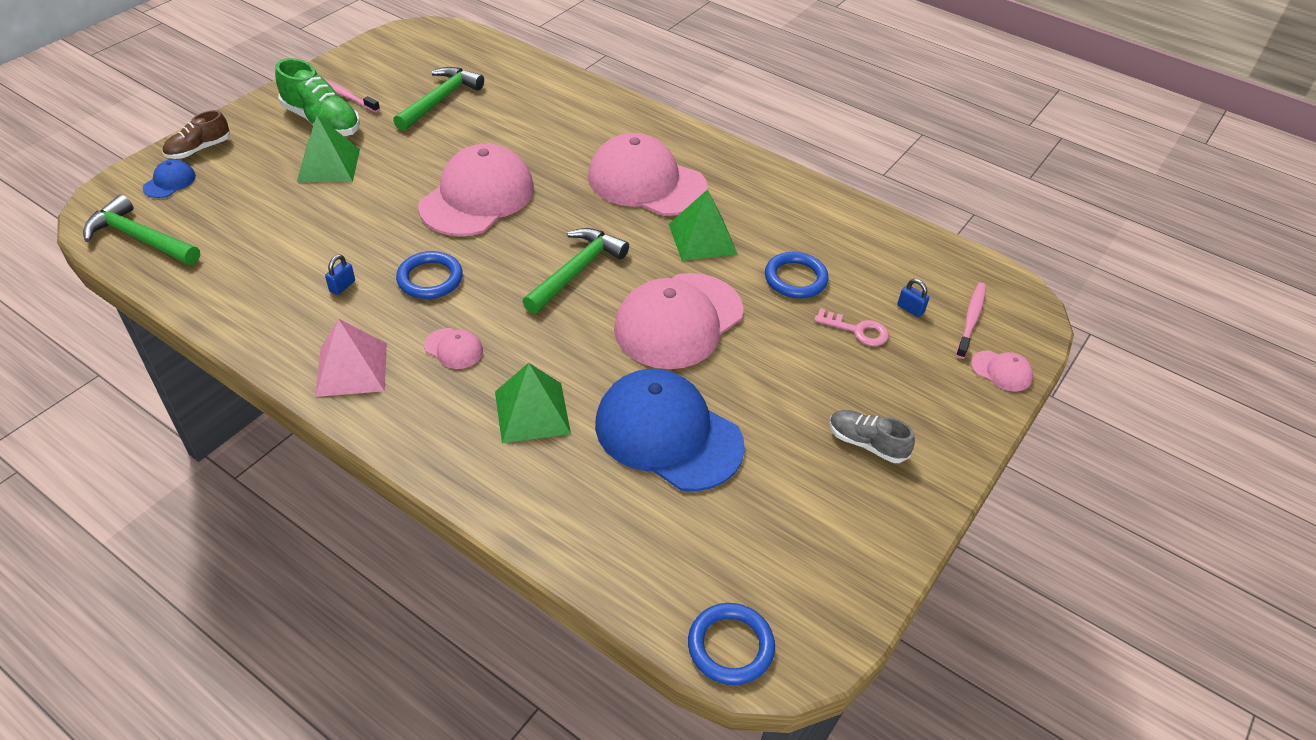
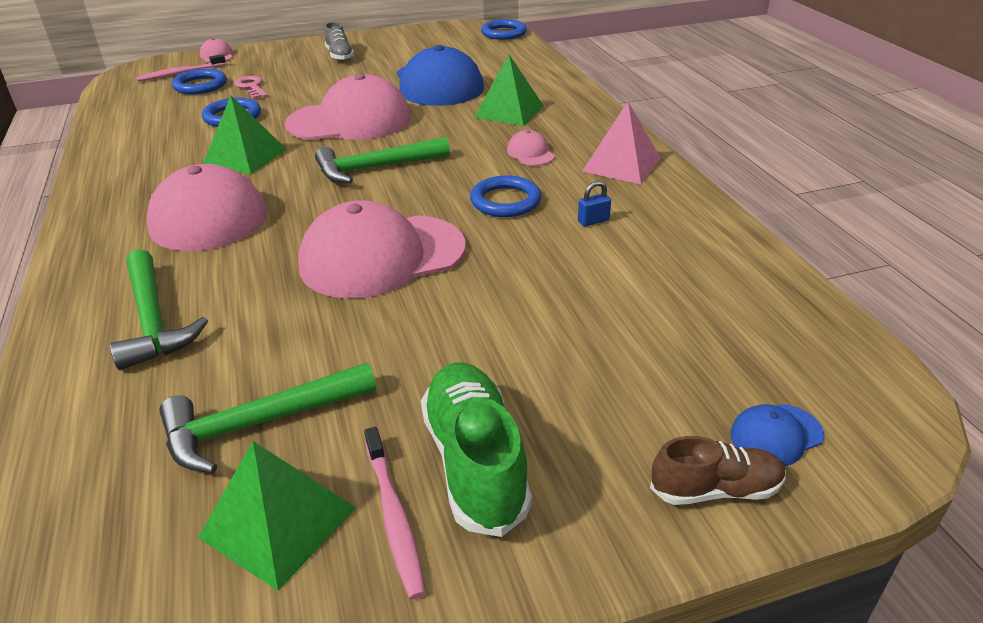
camera: 140 degrees left, 10 degrees down
green hammer [83,195,200,265] -> green hammer moved to [110,249,208,370]
green pyramid [297,116,360,182] -> green pyramid moved to [198,441,356,591]
blue padlock [897,279,930,317] -> blue ring [172,69,227,94]

